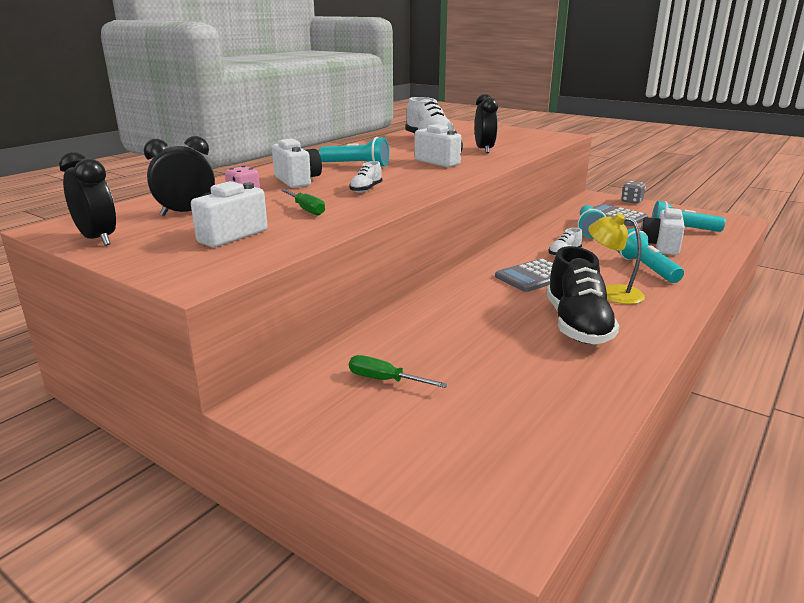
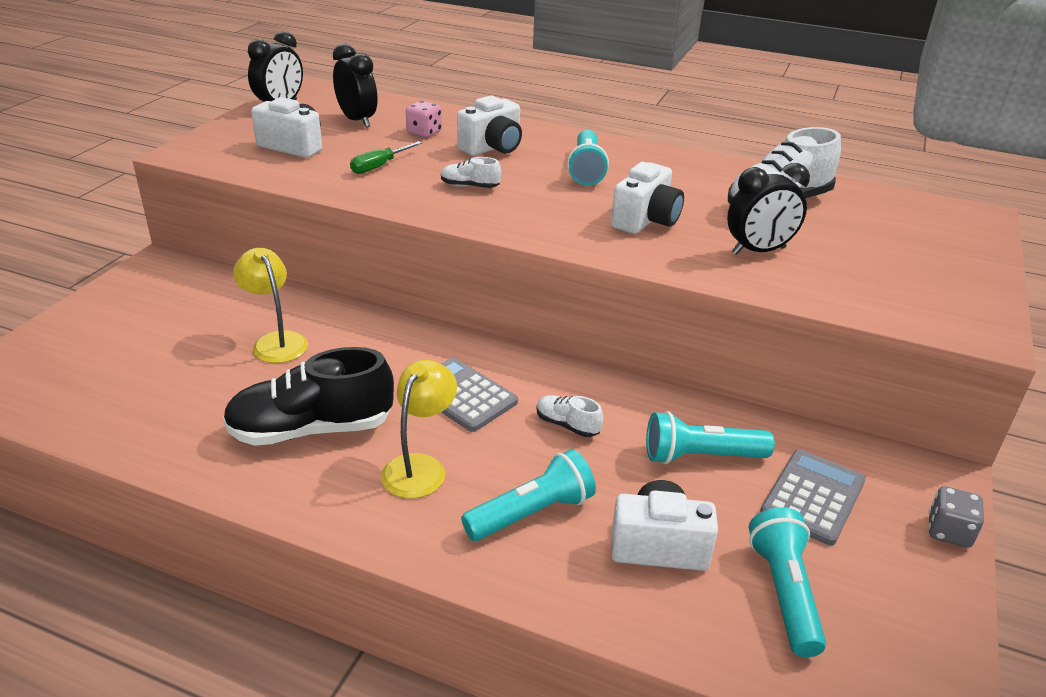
camera: 75 degrees right, 10 degrees up
green screwdriver [349,355,448,388] -> none
none -> yellow lamp [233,248,308,363]

